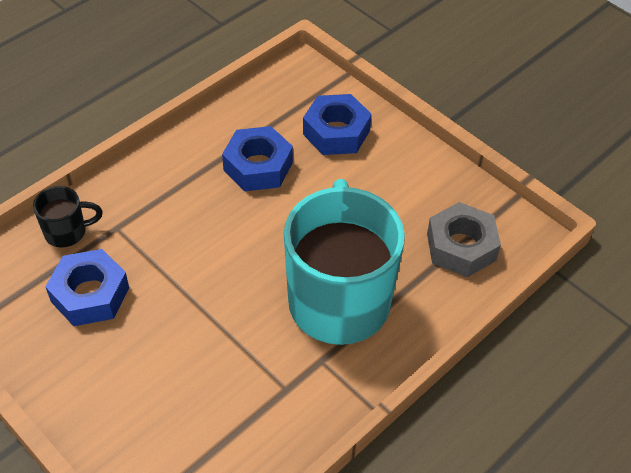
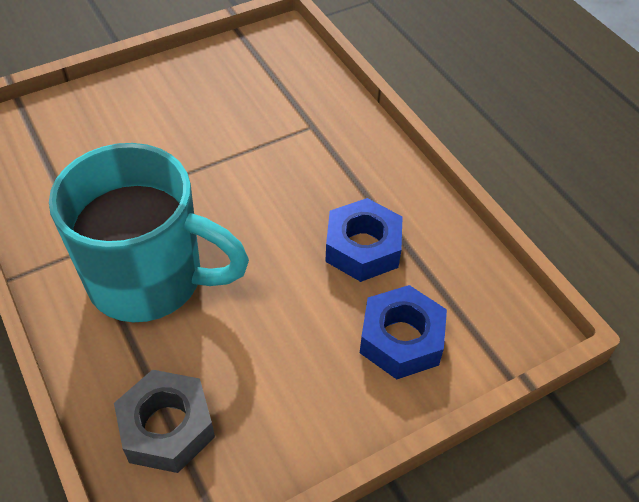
camera: 105 degrees right, 0 degrees up
black mug [33,186,103,248] -> none
blue nut [45,249,129,326] -> none

